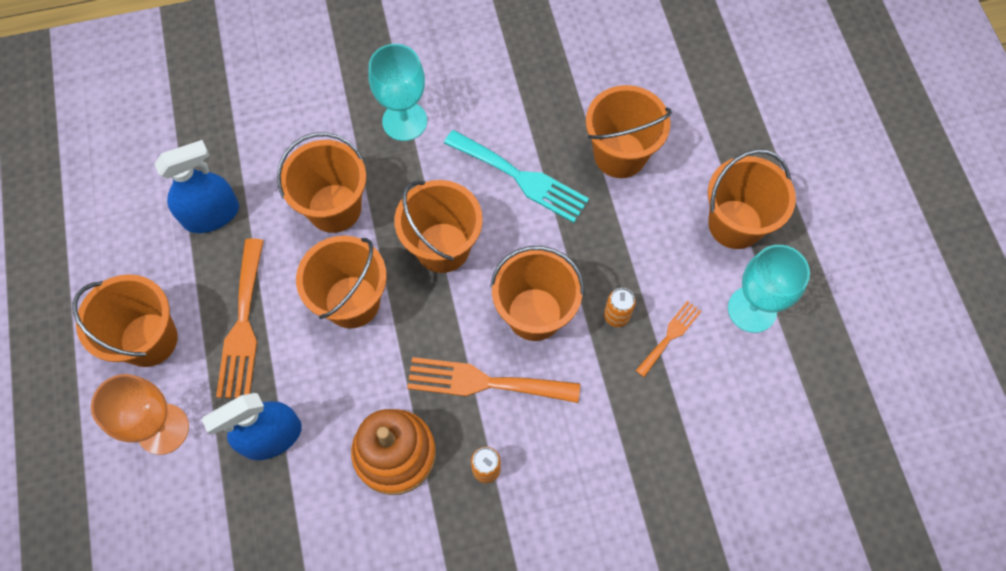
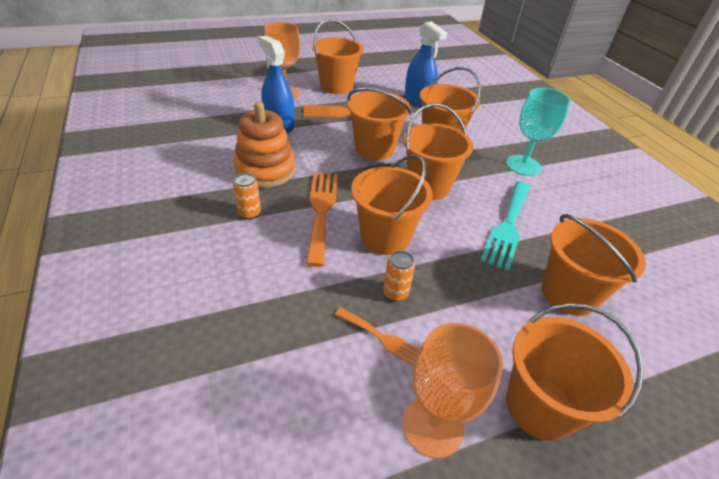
camera: 80 degrees right, 25 degrees down
turquoise goblet [728,245,810,333] -> orange goblet [403,323,503,458]

